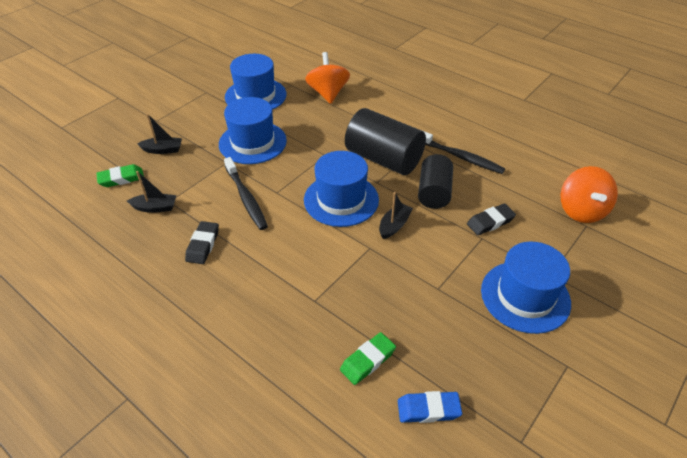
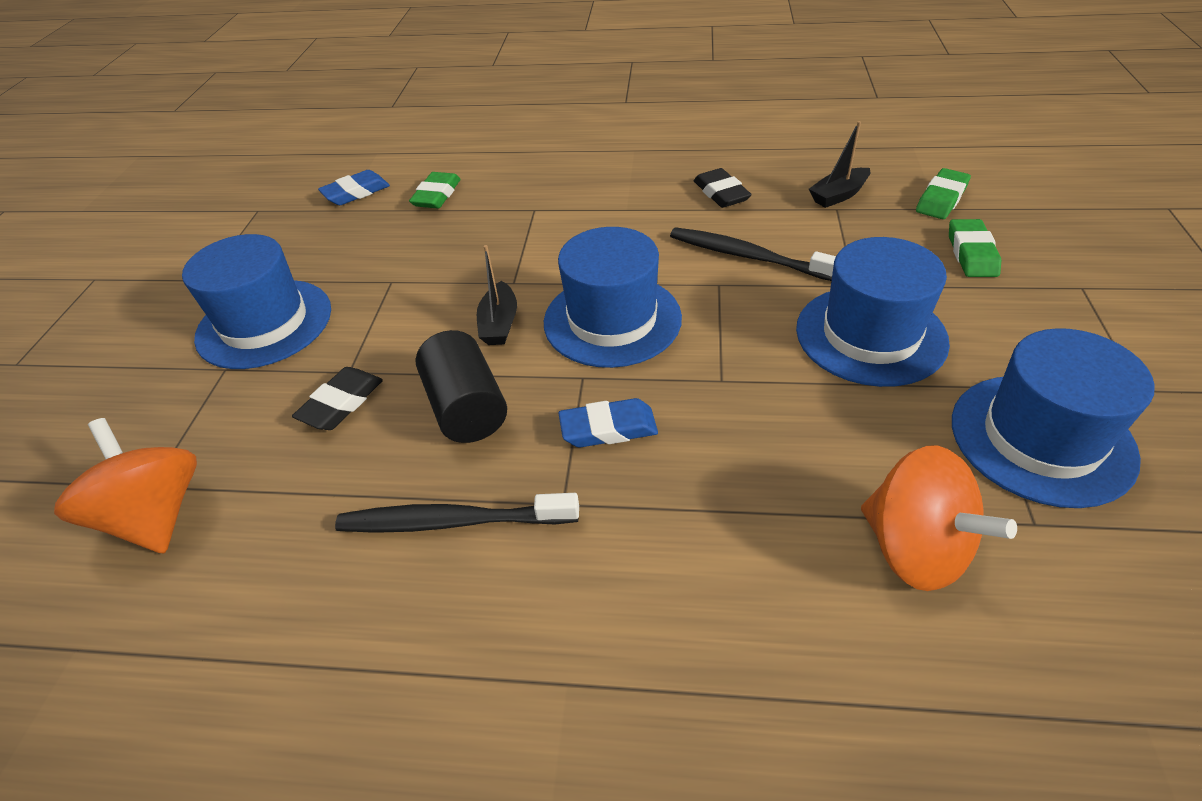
camera: 150 degrees right, 0 degrees up
black boat [137,114,182,154] -> green eraser [949,219,1001,277]
black cylinder [345,108,426,175] -> blue eraser [558,398,658,448]

